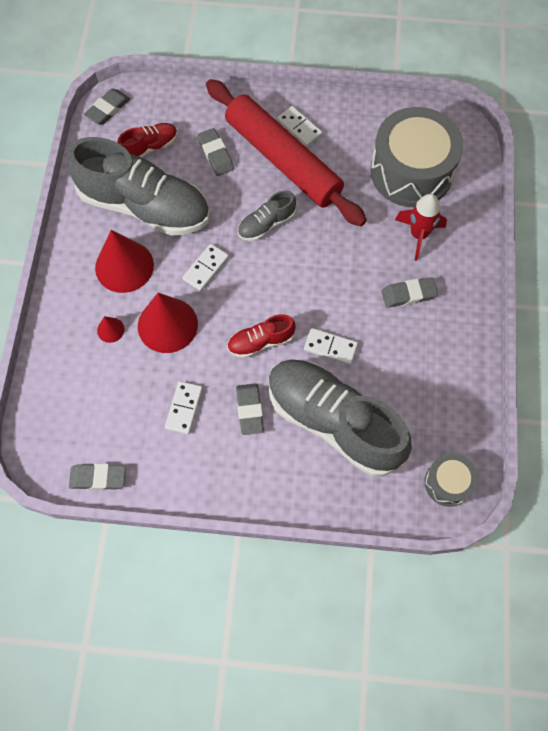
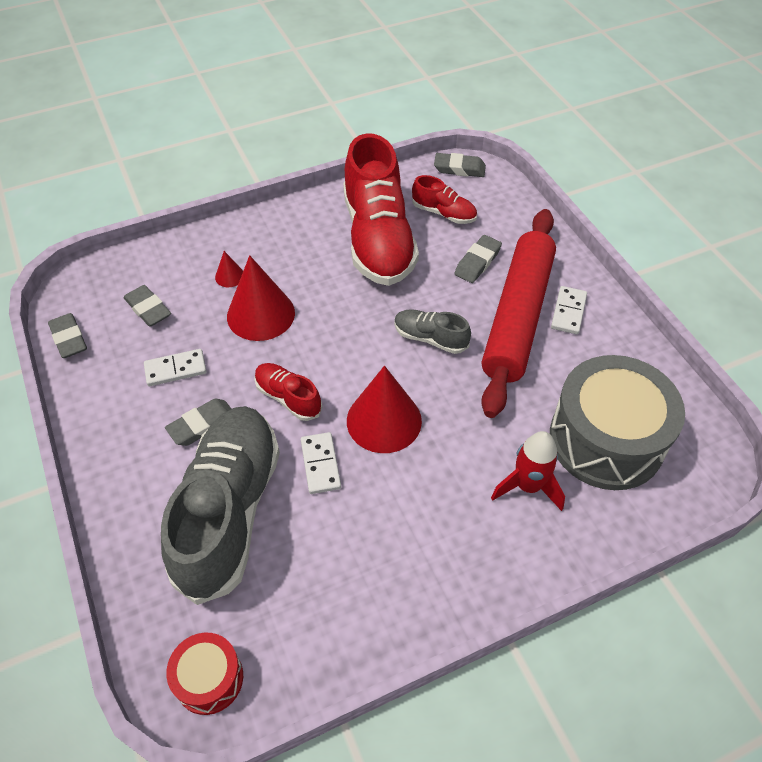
camera: 60 degrees right, 15 degrees down
grey shoe [67,137,210,236] -> red shoe [343,133,419,286]
red cone [95,230,154,293] -> red cone moved to [347,366,422,453]
white domino [182,244,229,291] -> none
grey eraser [382,277,438,308] -> grey eraser moved to [124,285,171,327]
grey drum [424,453,478,507] -> red drum [166,633,243,715]

